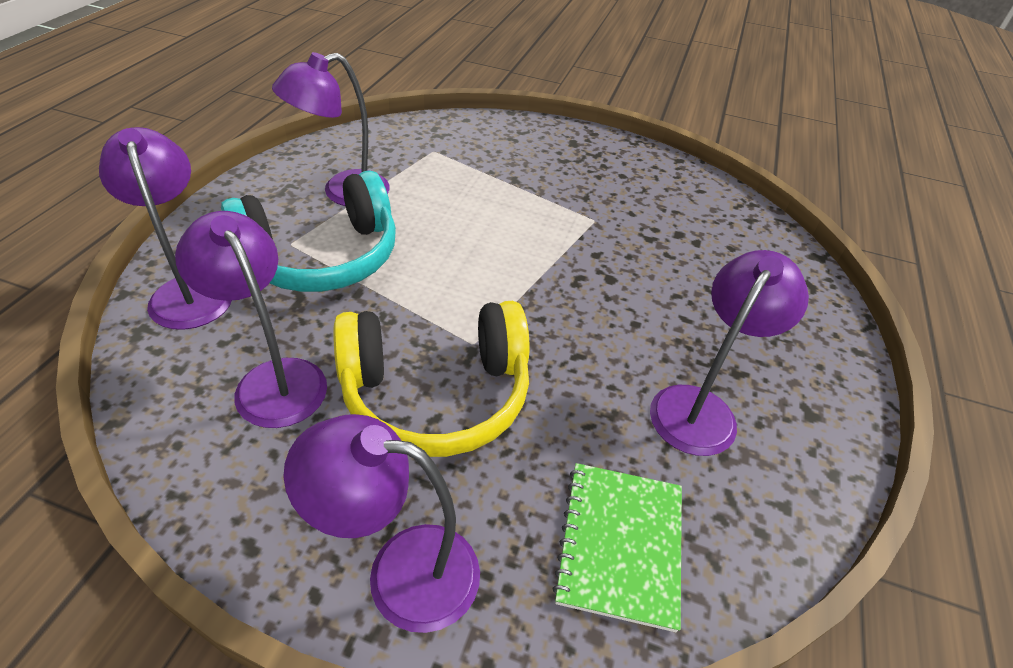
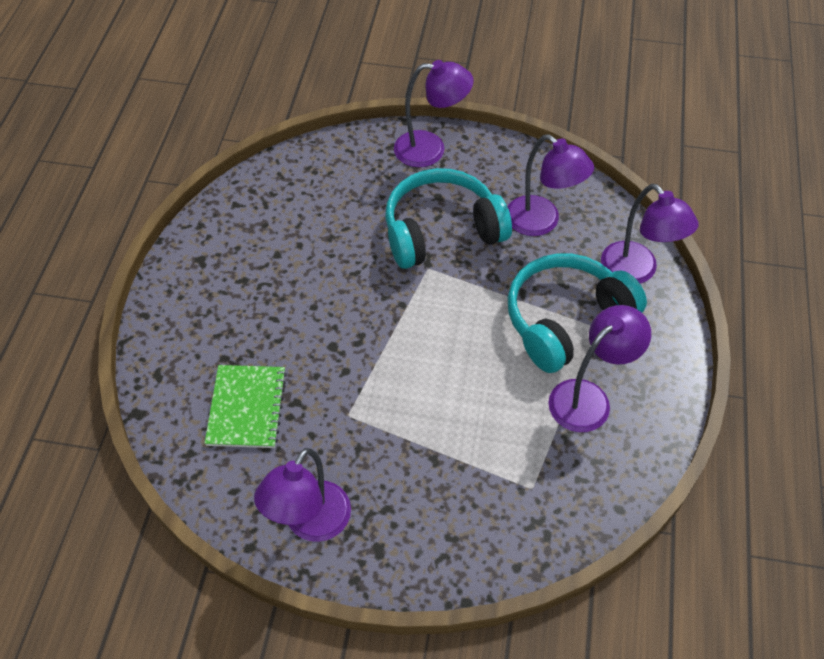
camera: 175 degrees right, 10 degrees up
yellow headphones [333,301,530,457] -> turquoise headphones [385,168,512,269]
green notebook [552,463,682,632] -> green notebook moved to [205,365,287,448]
purple lamp [650,250,809,456] -> purple lamp moved to [254,448,351,542]

